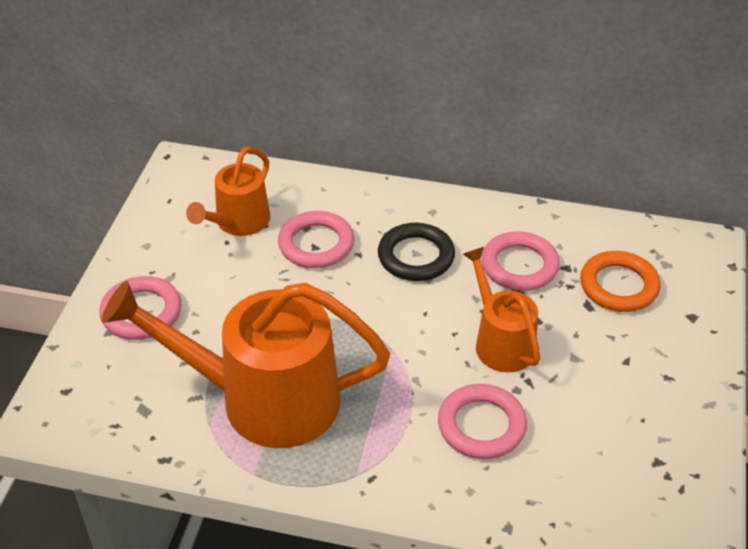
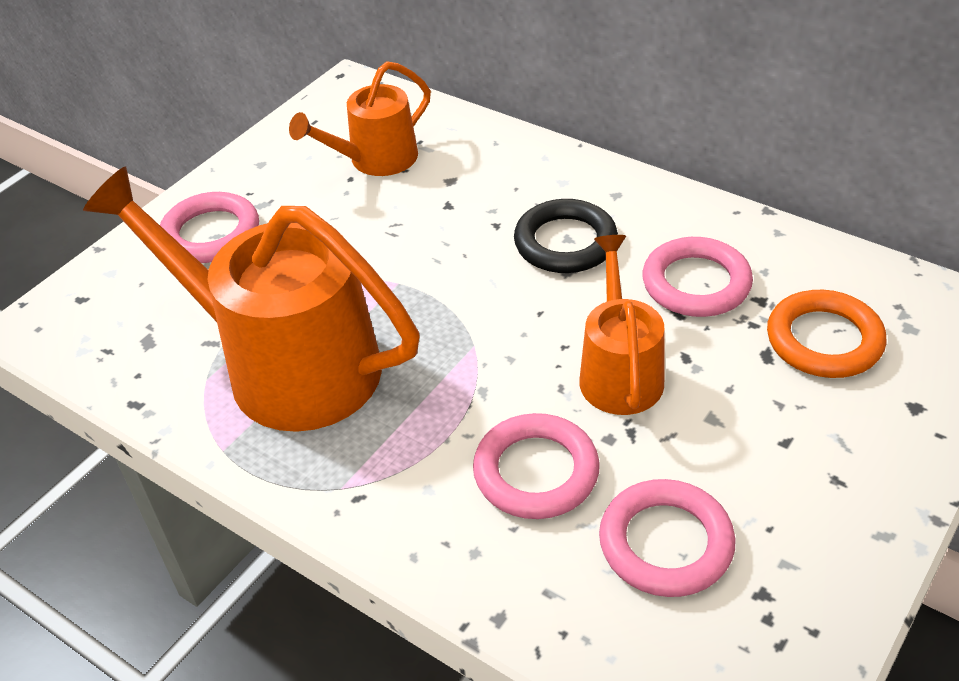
camera: 25 degrees right, 0 degrees up
pink ring [278,211,354,268] -> pink ring moved to [599,479,736,597]

